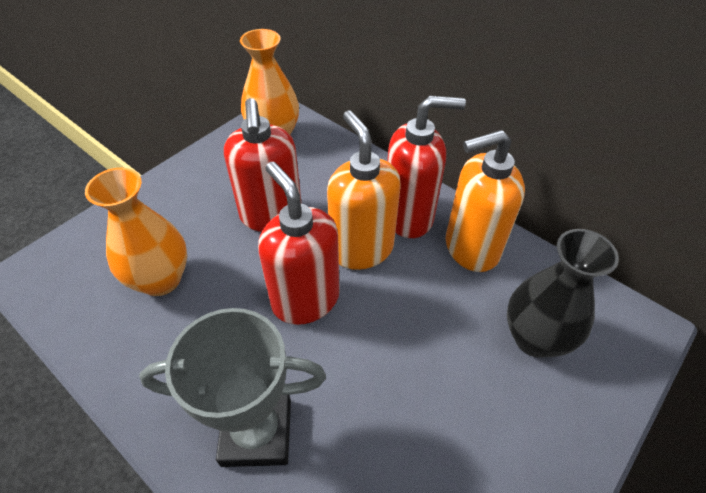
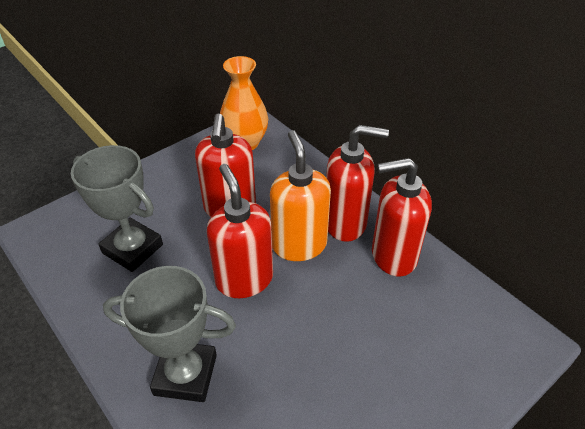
camera: 10 degrees right, 5 degrees down
orange vase [85,168,187,296] -> grey trophy [71,145,163,272]
orange soap dispenser [446,130,525,272] -> red soap dispenser [372,158,432,277]
black vase [507,229,619,358] -> none

